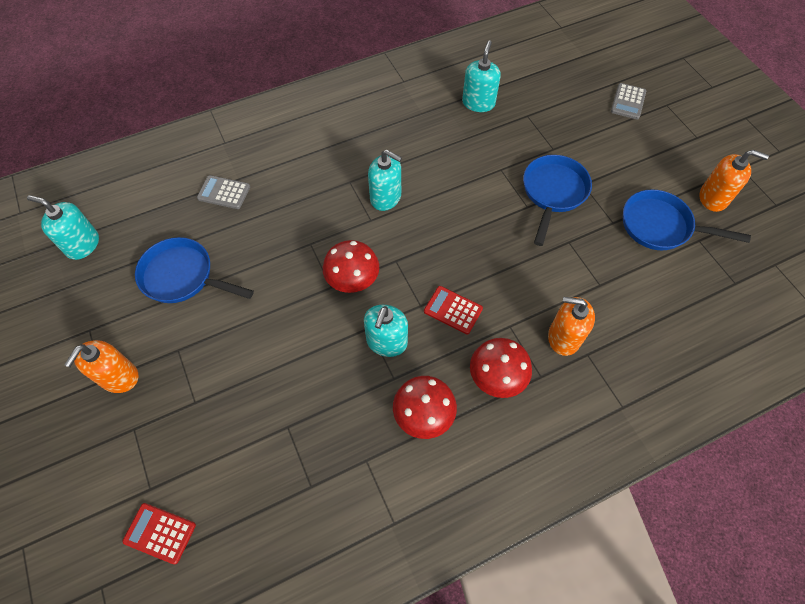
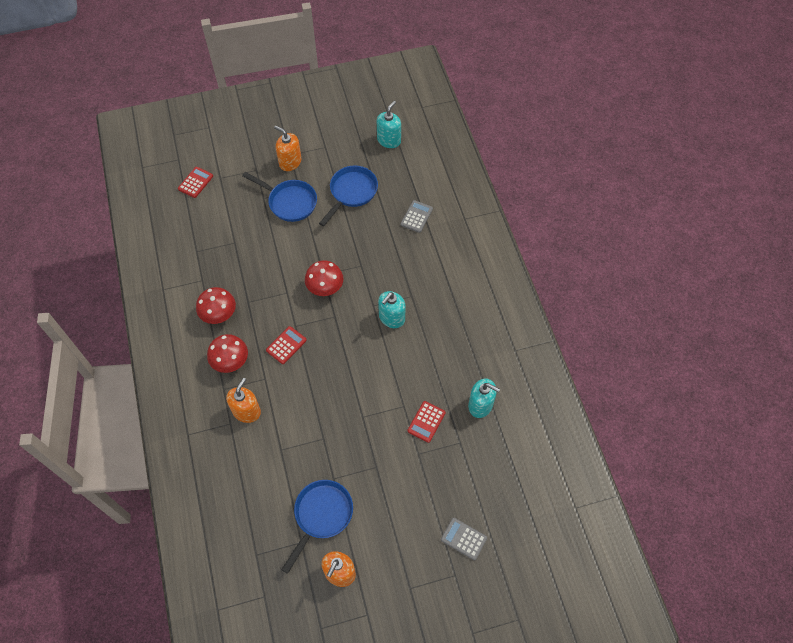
camera: 100 degrees right, 0 degrees up
turquoise soap dispenser [364,305,408,357] -> none
blue pan [523,155,592,246] -> blue pan moved to [242,172,317,222]
none -> red calculator [408,401,446,443]

